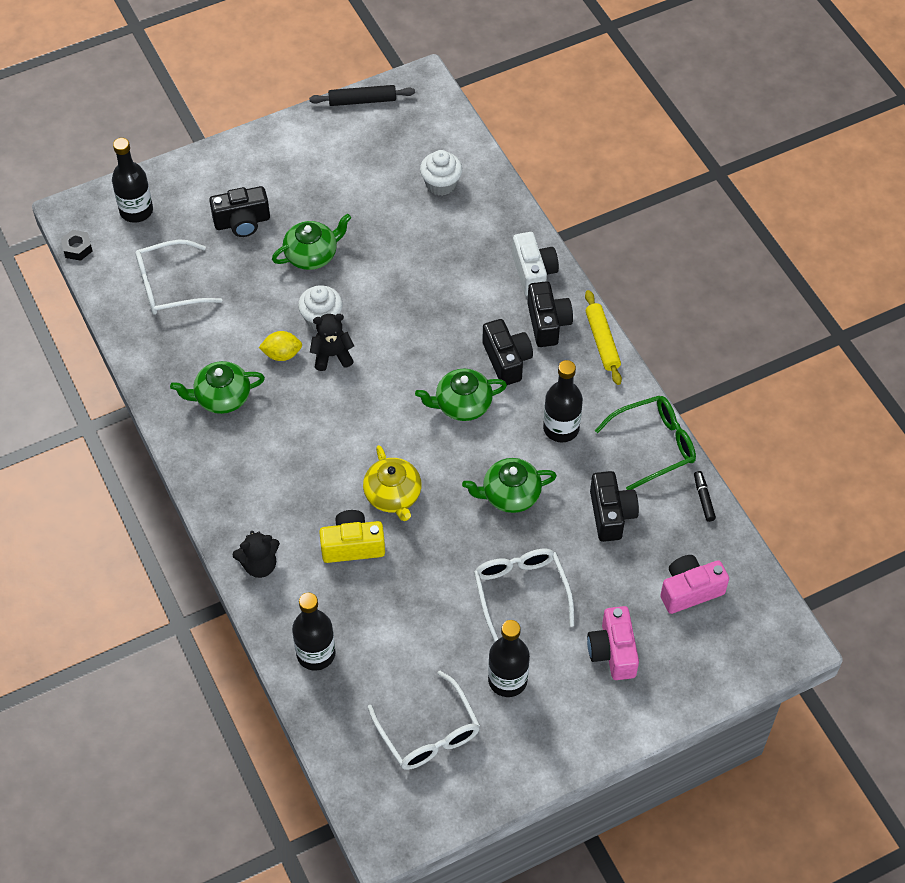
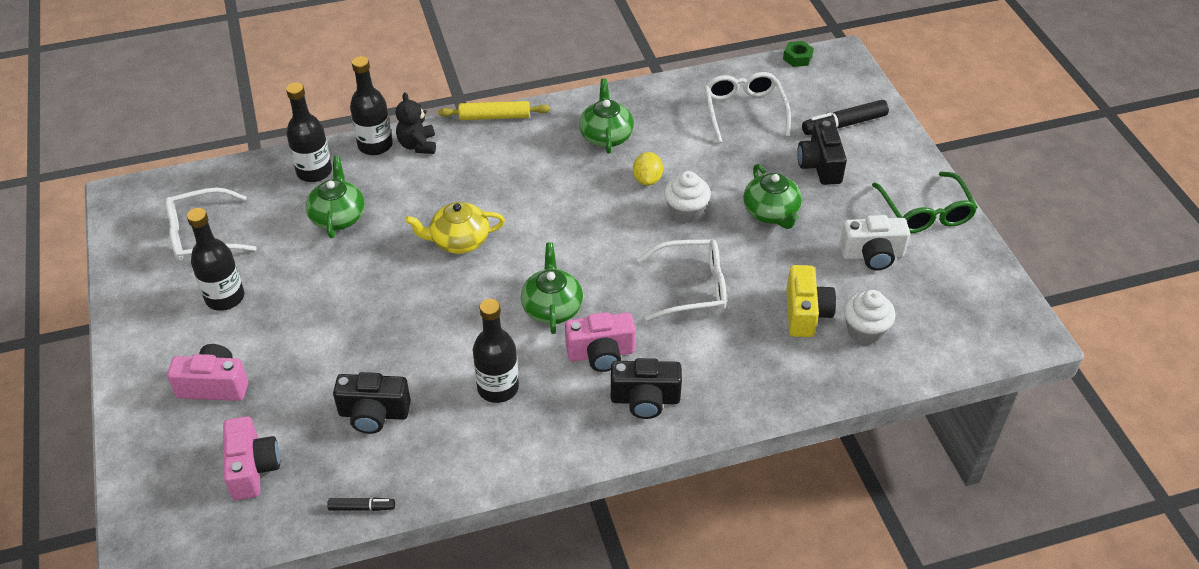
camera: 100 degrees right, 10 degrees down
black nut [61,230,93,261] -> green nut [783,41,814,67]
black bottle [112,138,153,223] -> black bottle moved to [350,56,393,155]
black rolling pin [309,85,415,106] -> none
black teddy bear [310,314,354,371] -> none
yellow camera [319,510,385,563] -> yellow camera moved to [786,265,836,337]
green teapot [462,458,557,513] -> green teapot moved to [306,156,365,238]
white glasses [474,549,574,643] -> white glasses moved to [637,239,727,321]
black camera [482,319,533,385] -> pink camera [565,312,636,372]
white camera [512,232,559,296] -> white camera moved to [840,215,910,270]
yellow rolling pin [585,290,622,385] -> yellow rolling pin moved to [438,101,550,120]
green glasses [594,396,696,490] -> green glasses moved to [872,172,978,233]
none -> black marker [802,100,889,135]

